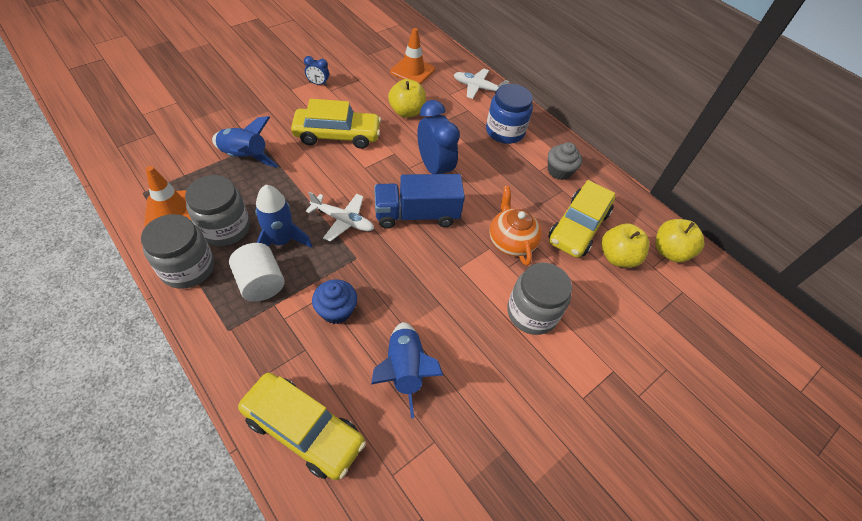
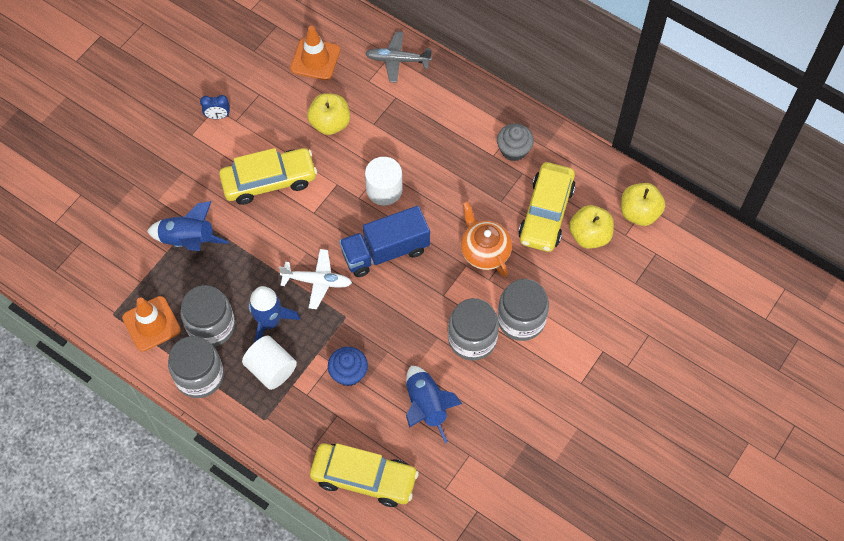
camera: 10 degrees left, 10 degrees up
blue clock [417,100,460,174] -> white cylinder [365,157,403,205]
white plane [454,69,509,99] -> grey plane [365,31,432,83]
blue jar [486,84,533,144] -> none
none -> grey jar [448,298,499,360]

